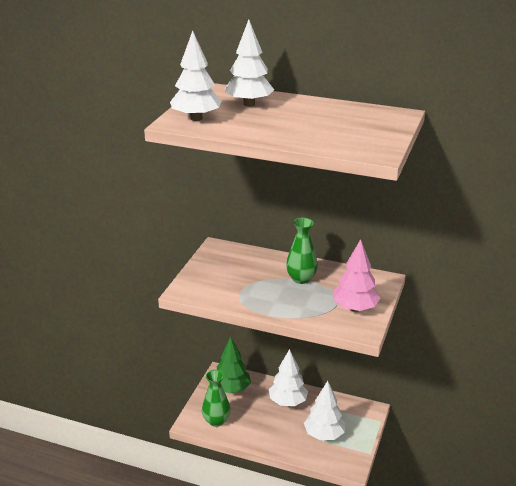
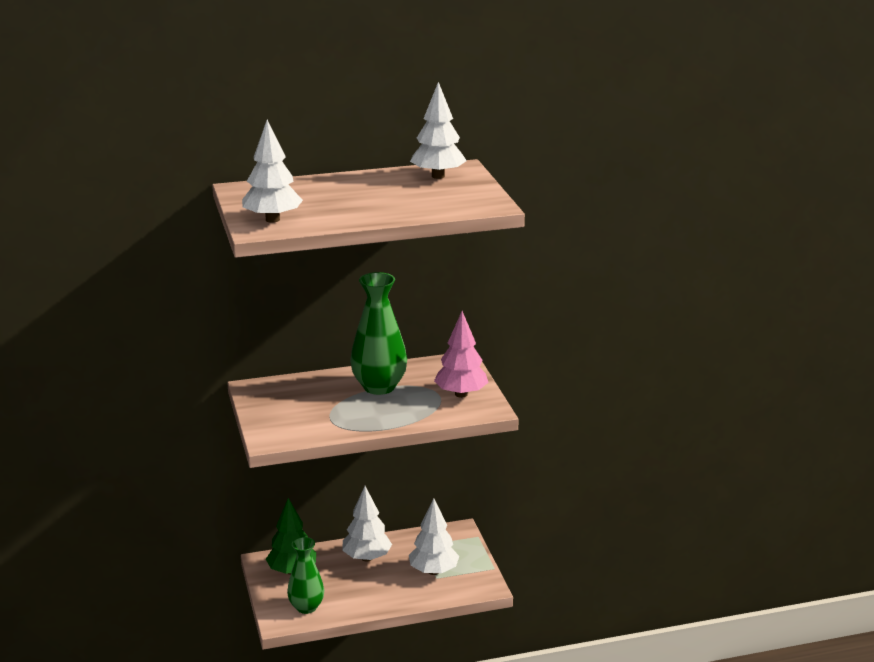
camera: 35 degrees left, 5 degrees down
white tree [225,19,274,106] -> white tree moved to [410,82,467,179]
green vase [286,218,318,284] -> green vase [350,272,407,395], size x1.50

